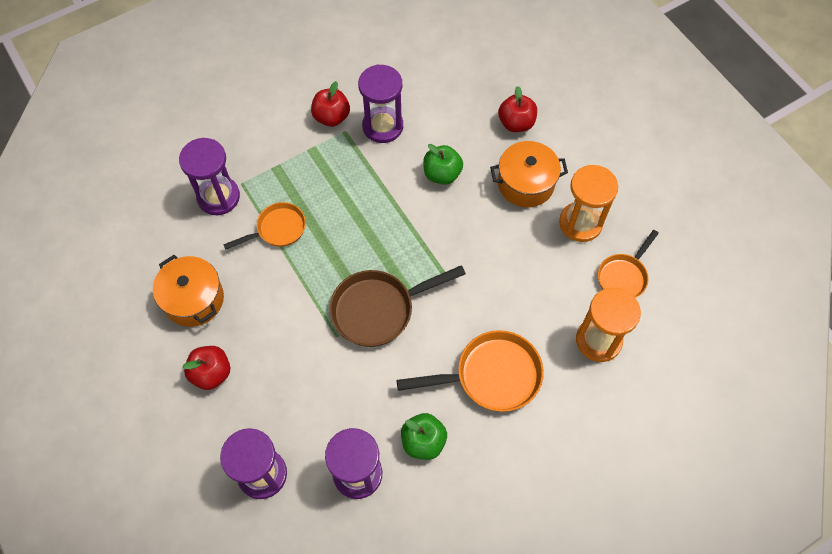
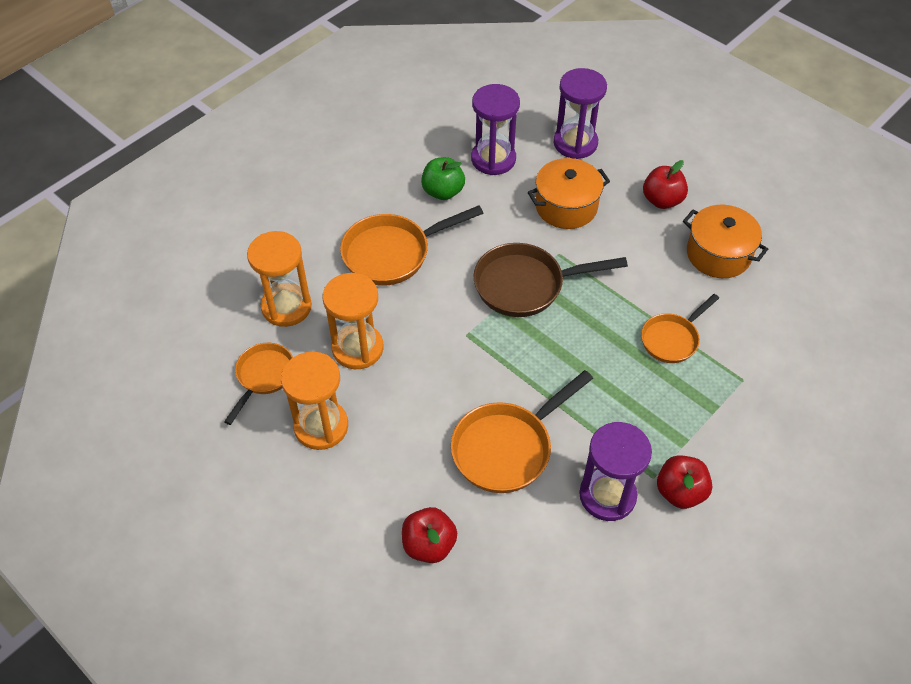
camera: 165 degrees right, 10 degrees down
purple hourglass [179,138,240,215] -> none
brown pan [329,265,466,347] -> brown pan turned 150 degrees counterclockwise [474,243,628,317]
green apple [423,144,463,185] -> orange pan [451,370,593,493]
orange pot [490,141,568,207] -> orange pot moved to [528,158,610,229]
none -> orange hourglass [323,273,383,369]

